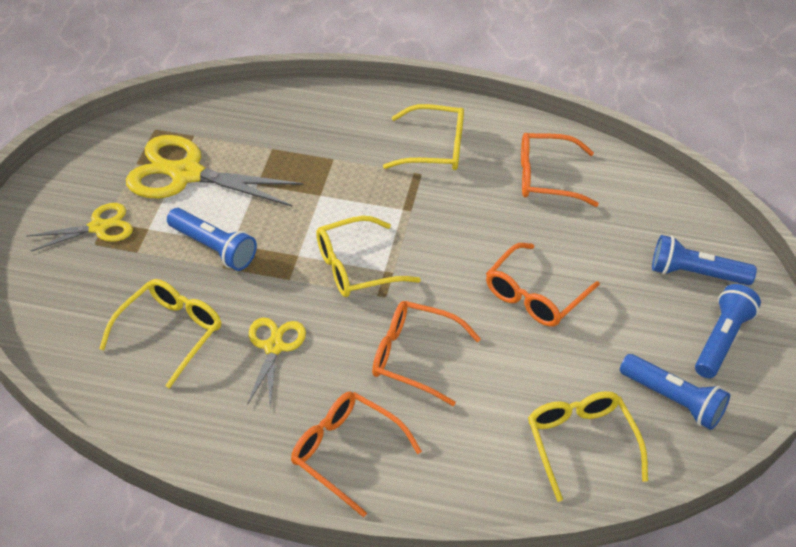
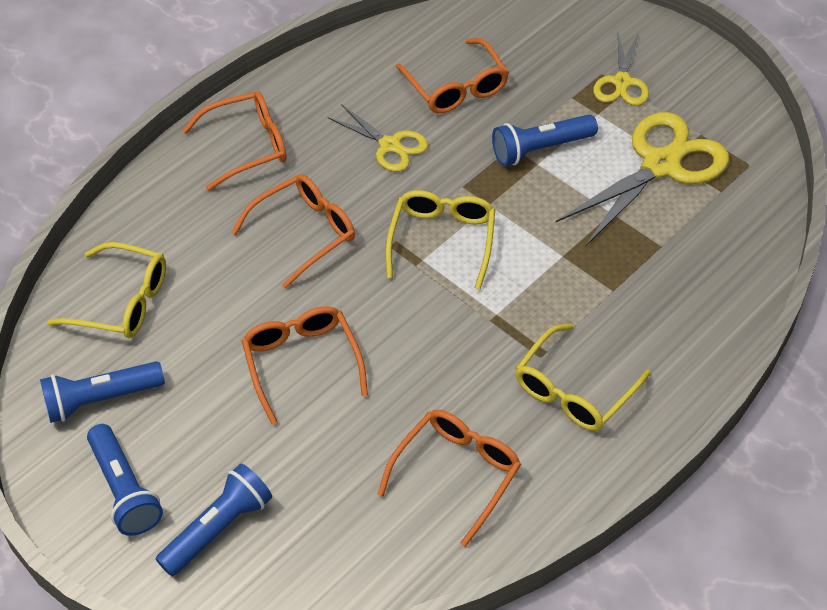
camera: 125 degrees right, 5 degrees up
yellow glasses [99,279,221,389] -> orange glasses [396,38,509,113]

